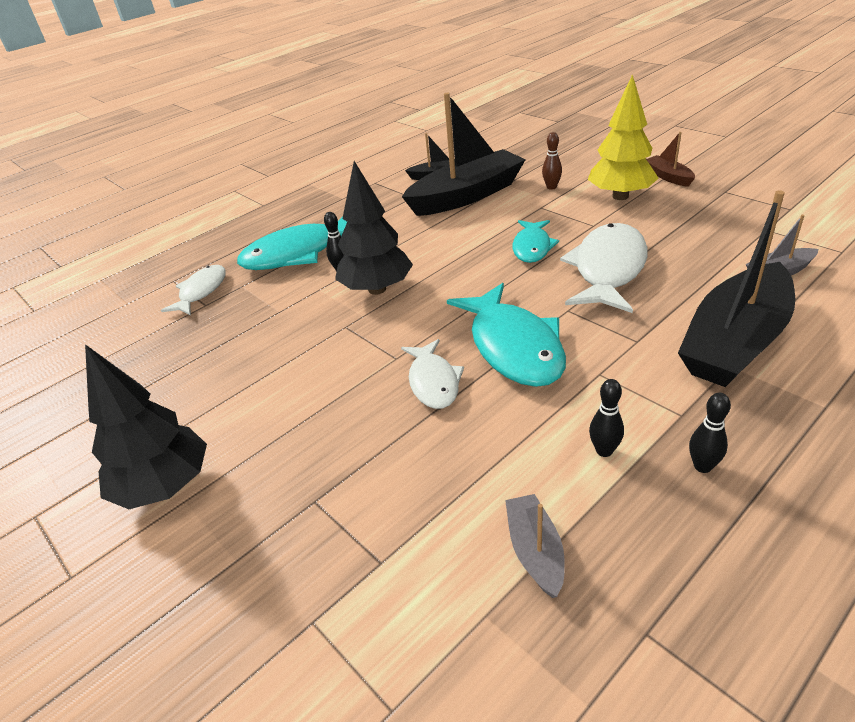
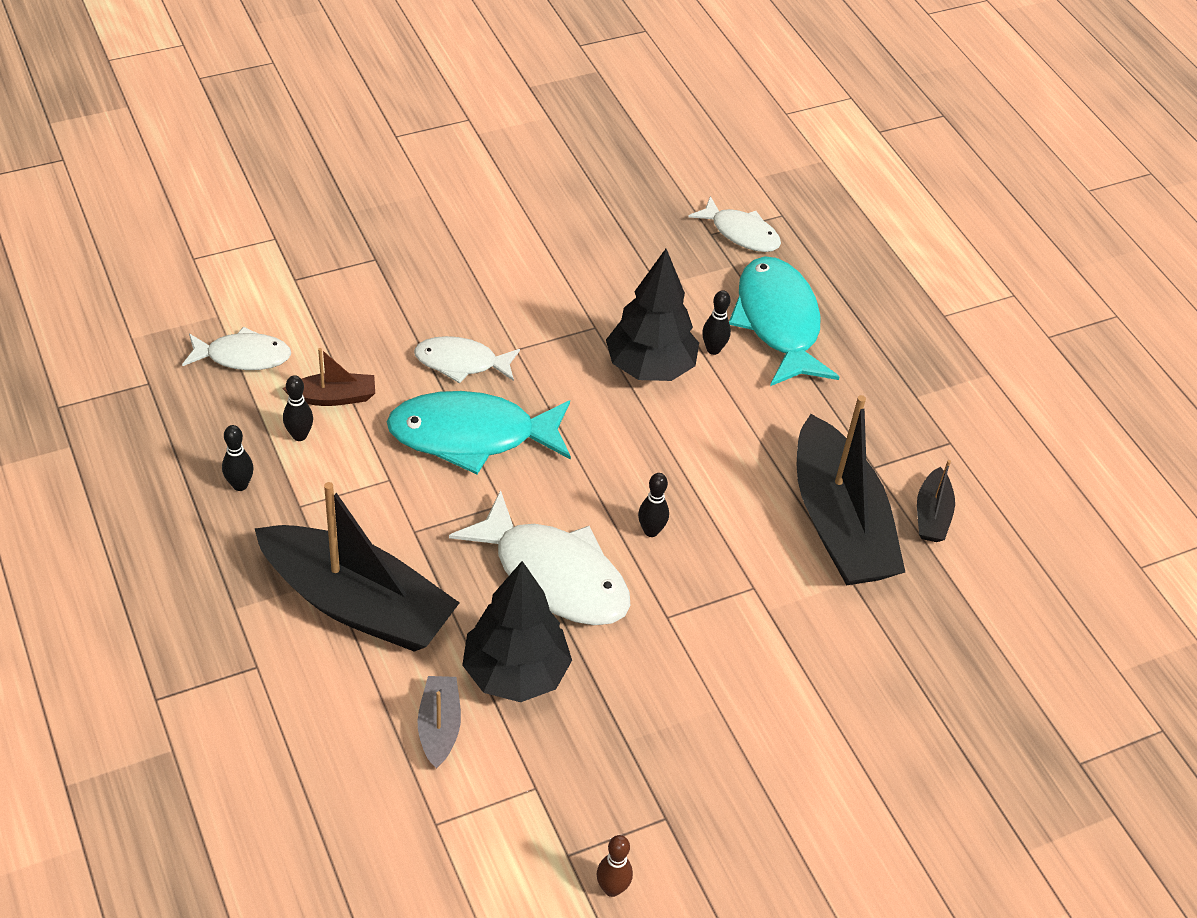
camera: 100 degrees right, 10 degrees up
black tree [85,344,207,509] -> black tree moved to [462,561,572,702]
grey boat [505,494,565,598] -> white fish [182,327,291,370]
turquoise fish [512,220,559,263] -> black bowling pin [638,473,669,537]
brown bowling pin [542,132,562,190] -> brown bowling pin moved to [597,835,633,897]
yellow tree [588,74,659,200] -> none
brown boat [646,132,695,187] -> brown boat moved to [283,348,375,406]
black boat [678,190,795,387] -> black boat turned 150 degrees clockwise [255,482,460,652]

